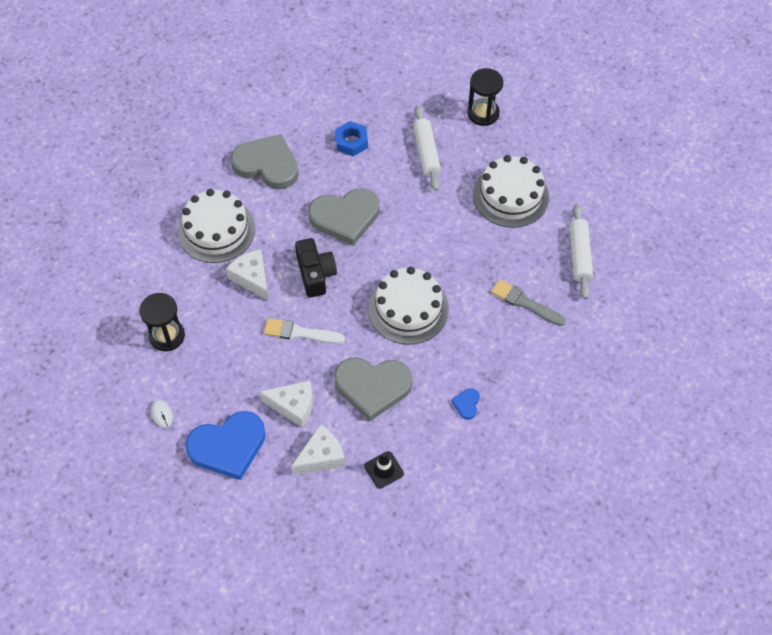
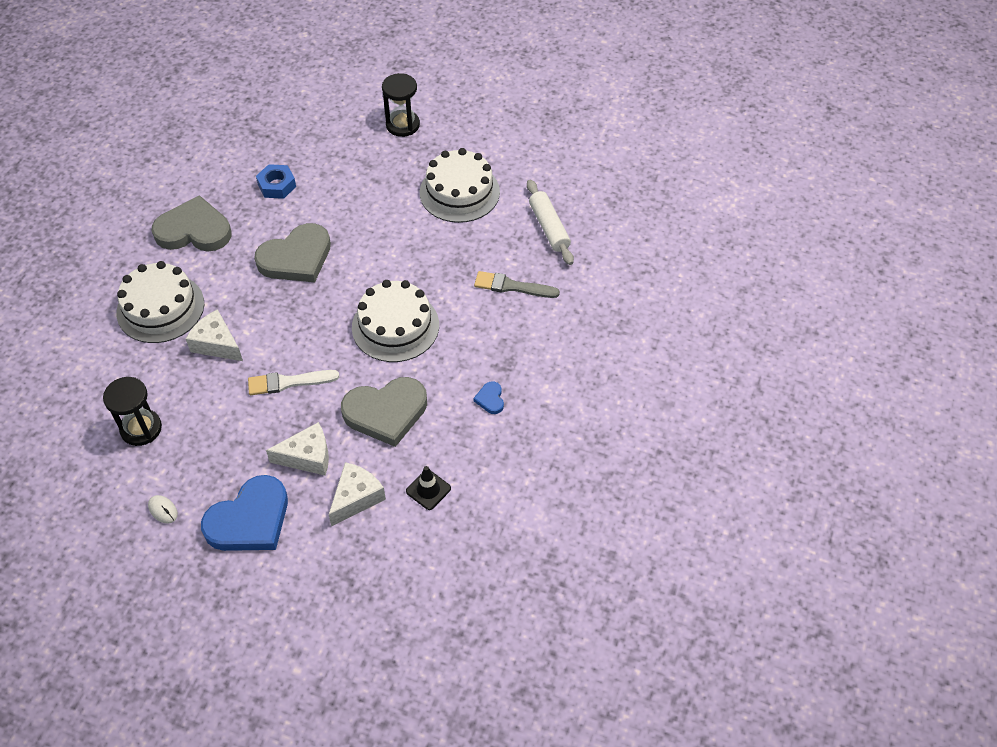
camera: 20 degrees left, 5 degrees down
black camera [295,238,337,298] -> none
white rolling pin [413,105,441,191] -> none

